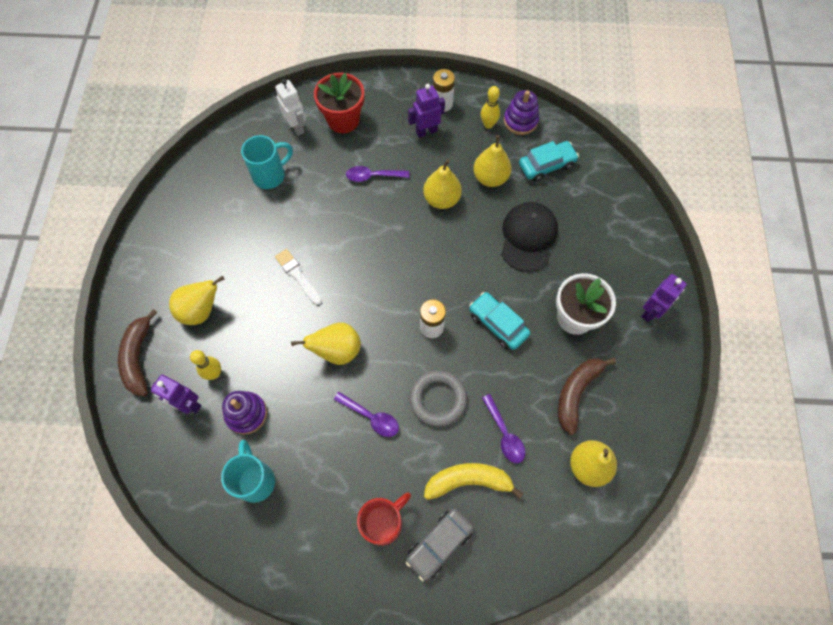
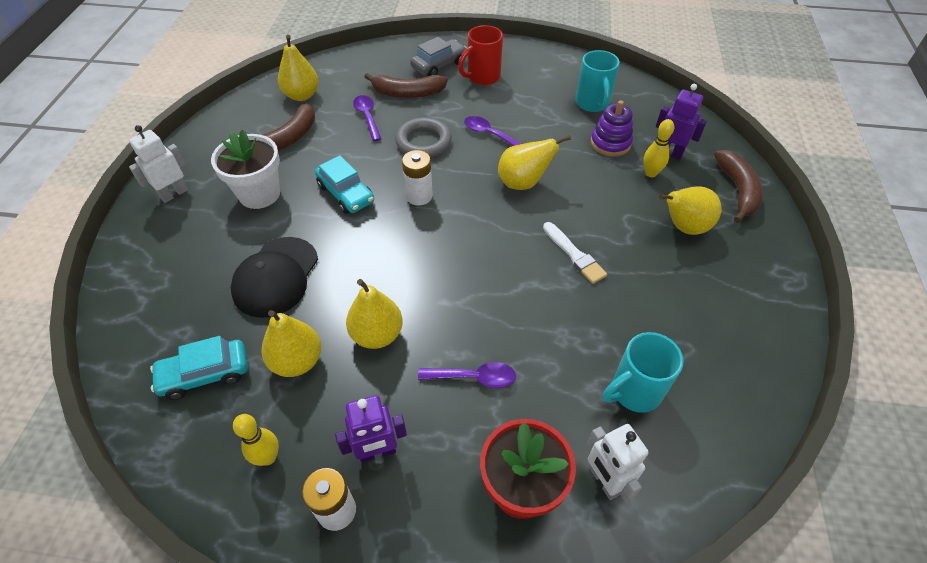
camera: 175 degrees left, 15 degrees down
yellow banana [424,463,523,500] -> brown banana [364,73,448,98]
purple stacking toy [504,90,539,135] -> none
purple robot [641,274,687,322] -> white robot [129,125,188,203]

